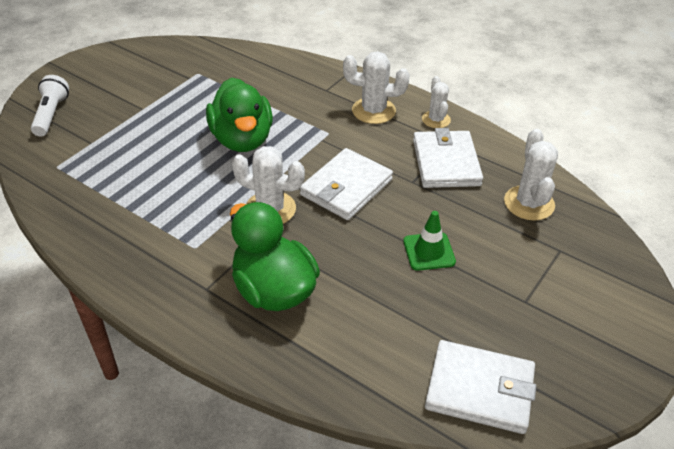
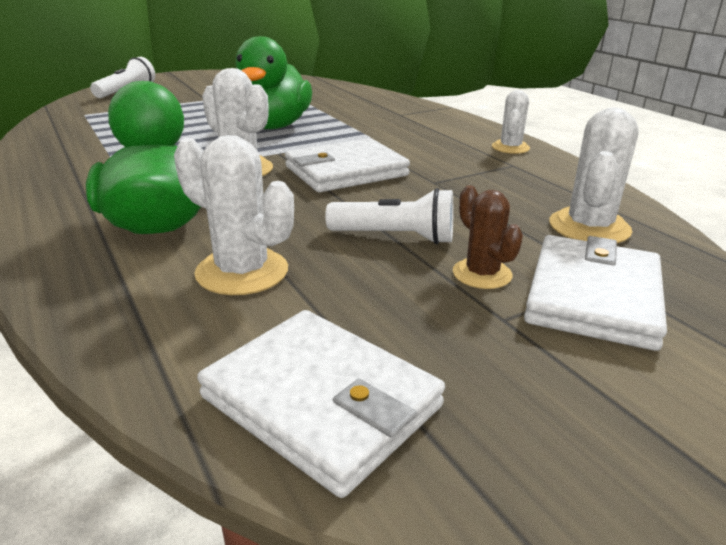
camera: 25 degrees right, 15 degrees down
white cactus [343,51,410,124] -> white cactus moved to [174,135,294,295]
green traffic cone [403,211,456,271] -> white flashlight [325,188,453,244]
white wallet [413,128,483,188] -> white wallet moved to [524,235,667,351]
none -> brown cactus [453,185,523,289]

